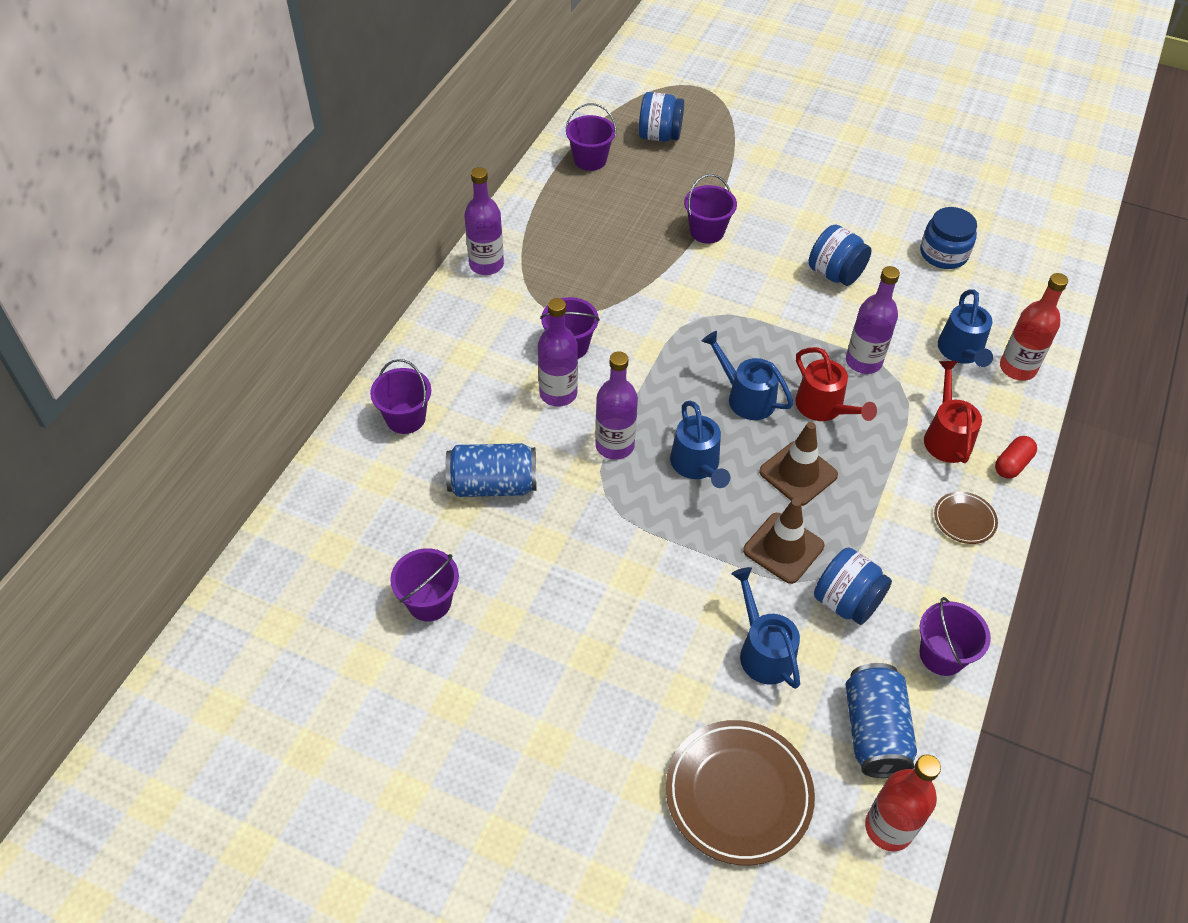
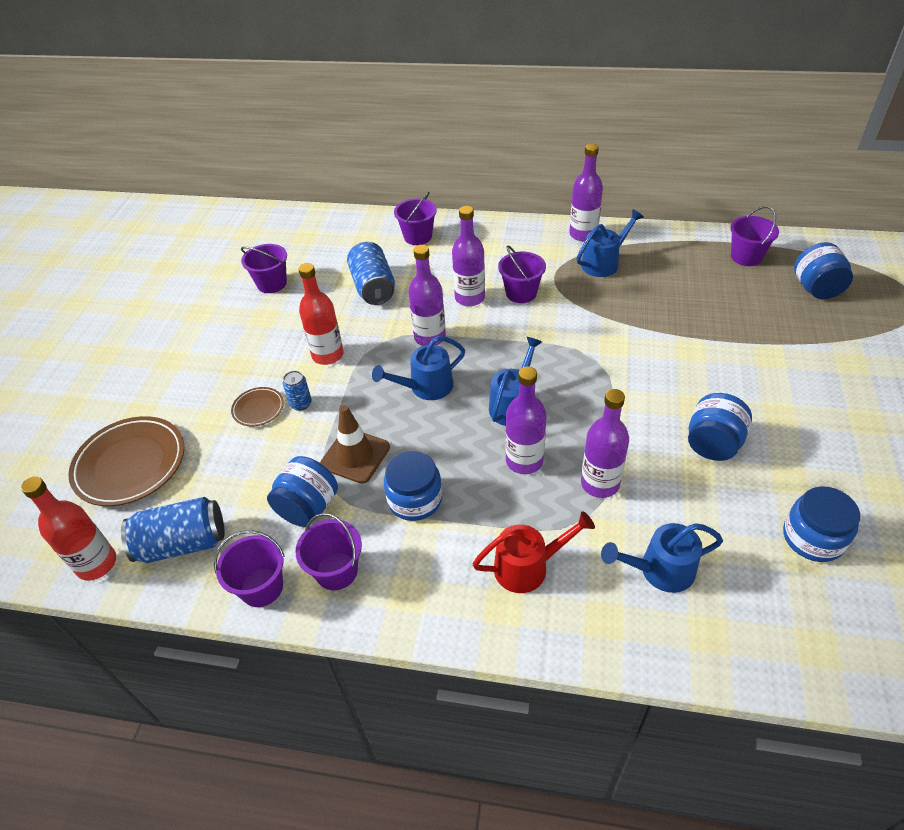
camera: 80 degrees right, 5 degrees down
purple bucket [684,174,737,244] -> purple bucket moved to [295,513,362,590]
blue watering can [731,567,800,689] -> blue watering can moved to [576,209,644,277]
brown traffic cone [759,422,838,506] -> none
red watering can [795,347,877,421] -> purple bottle [506,367,546,474]
brown plate [934,492,998,544] -> brown plate moved to [231,387,284,426]
red capsule [995,436,1037,479] -> none
red bottle [1000,273,1068,381] -> red bottle moved to [298,263,344,365]
none -> blue can [283,371,312,411]
none -> blue jar [384,451,442,521]

